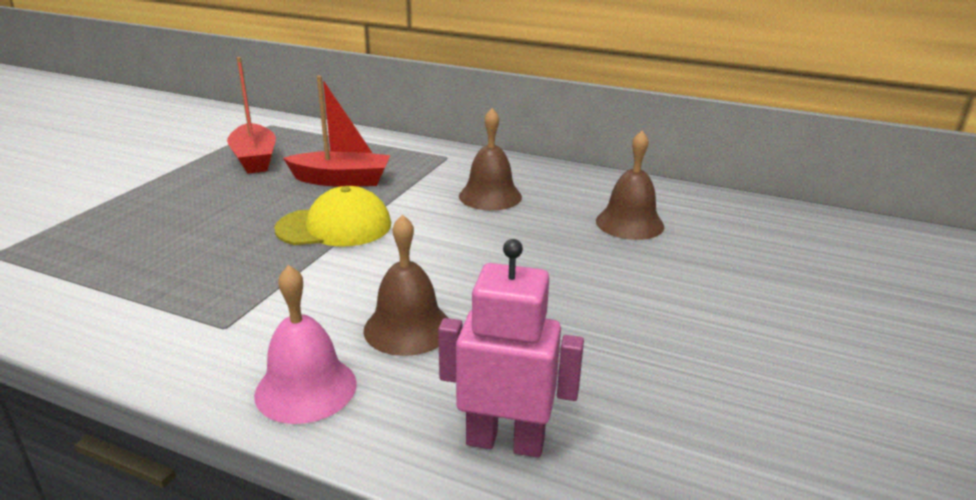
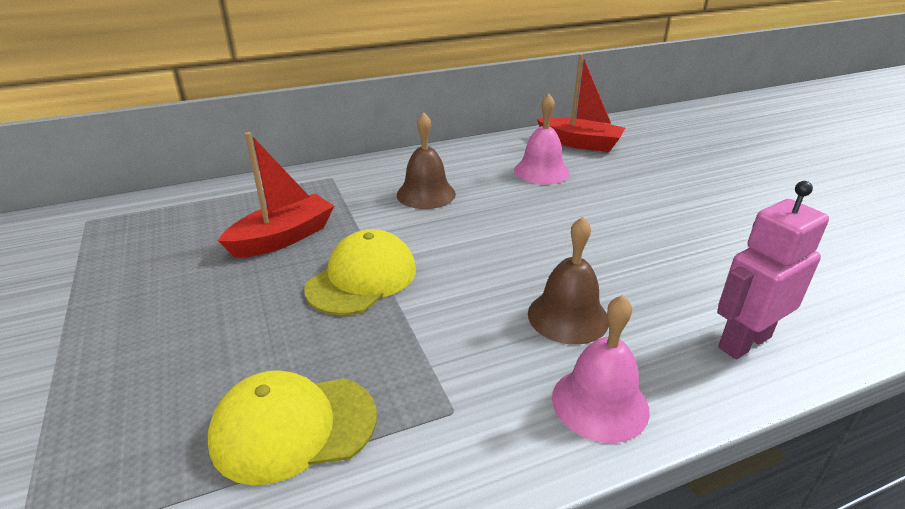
camera: 45 degrees left, 5 degrees up
red boat [227,57,276,174] -> red boat moved to [537,54,625,152]
brown bell [596,130,664,240] -> pink bell [514,94,570,184]
none -> yellow cap [208,370,377,485]

